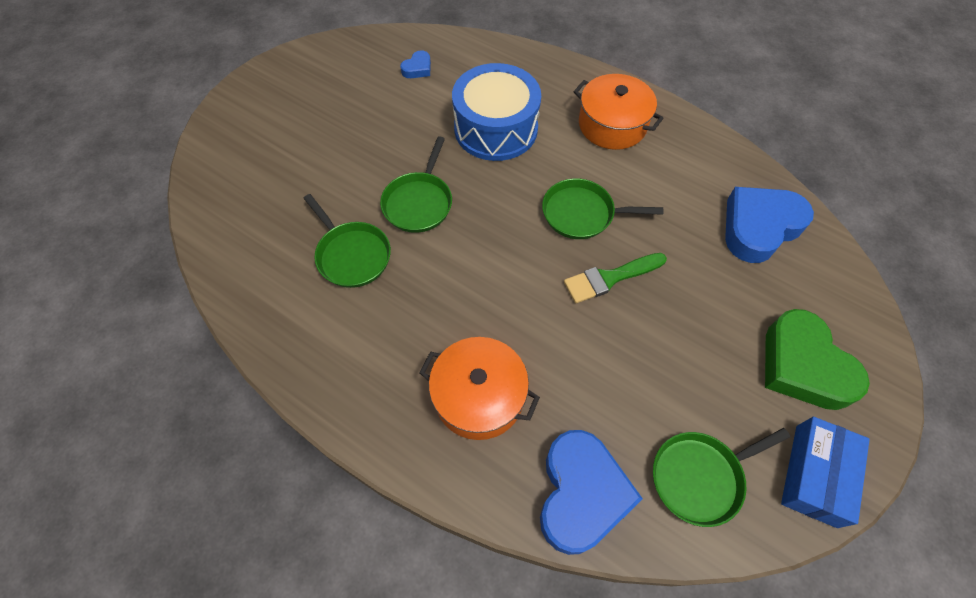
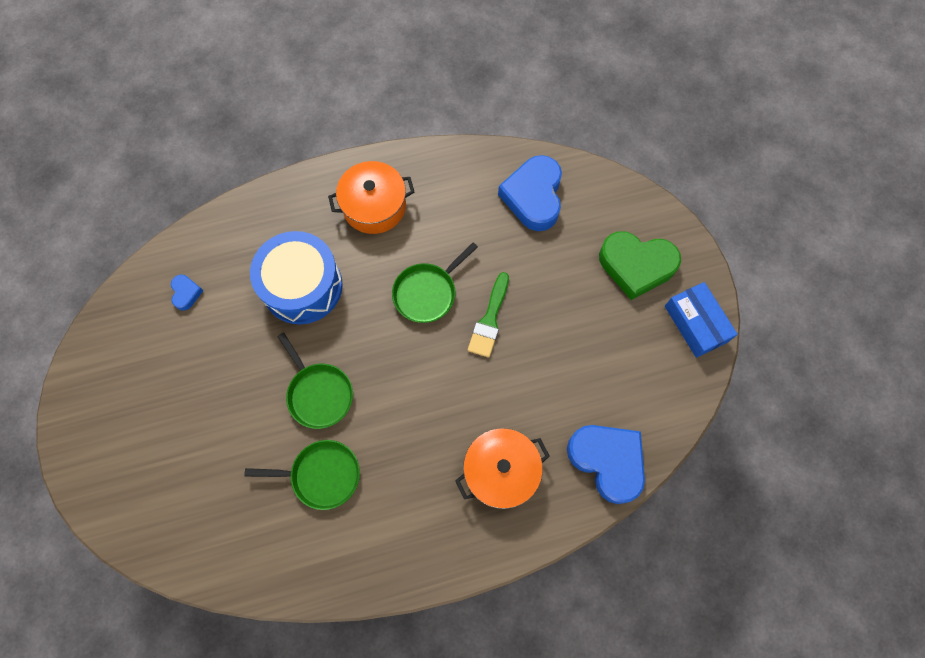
camera: 50 degrees left, 10 degrees up
green pan [653,428,790,527] -> none

